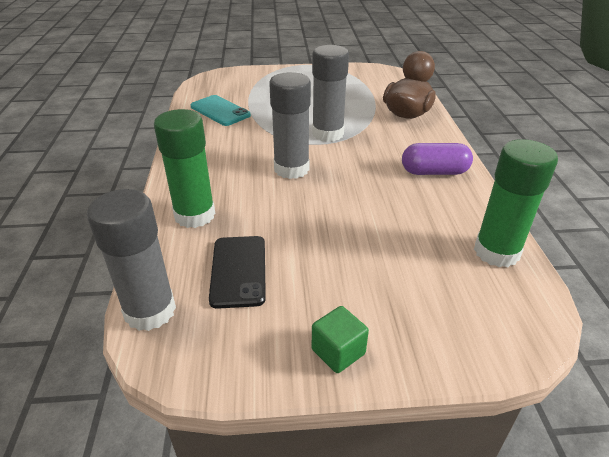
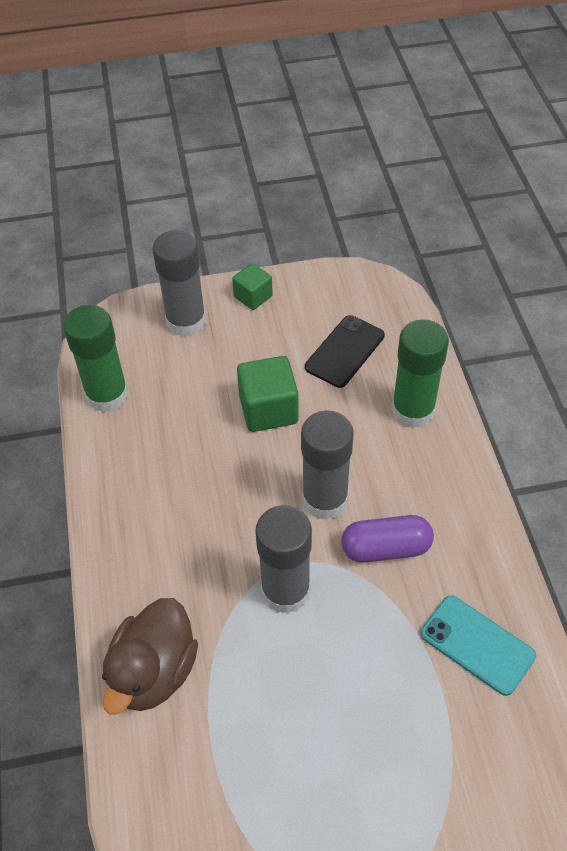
camera: 175 degrees right, 15 degrees up
grey glue stick [87,189,176,331] -> grey glue stick moved to [153,230,206,337]
black phone [209,236,266,309] -> black phone turned 45 degrees clockwise [305,315,385,388]
purple capsule [402,143,473,175] -> purple capsule moved to [341,515,434,563]
none -> green cube [237,356,299,432]

